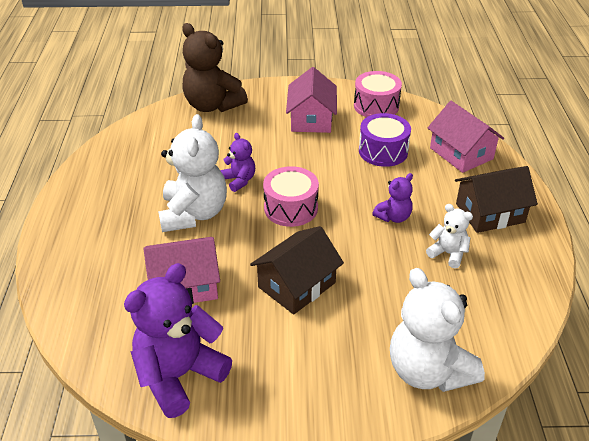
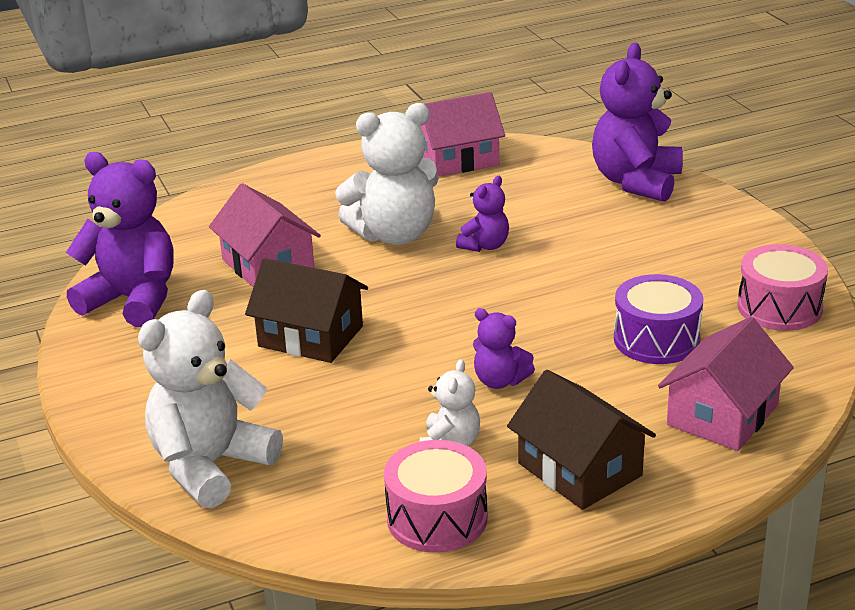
camera: 70 degrees right, 10 degrees down
brown teddy bear [183,23,248,112] -> purple teddy bear [592,43,683,202]
pink drum [263,166,319,227] -> pink drum moved to [384,440,488,553]
pink house [286,67,337,133] -> pink house moved to [420,92,505,177]

